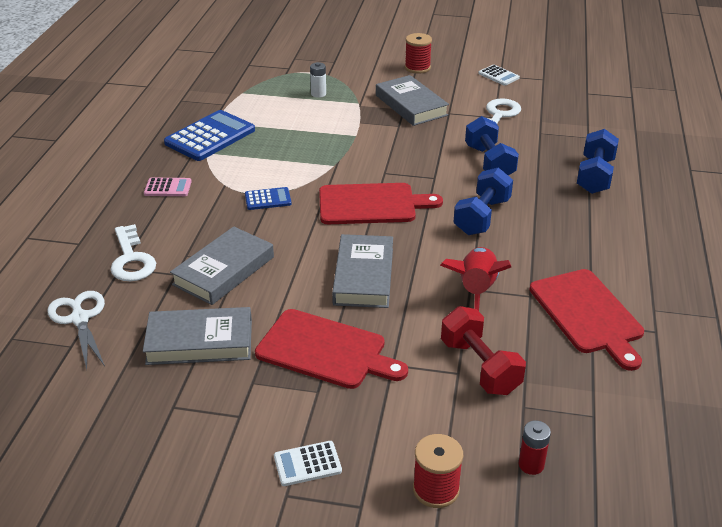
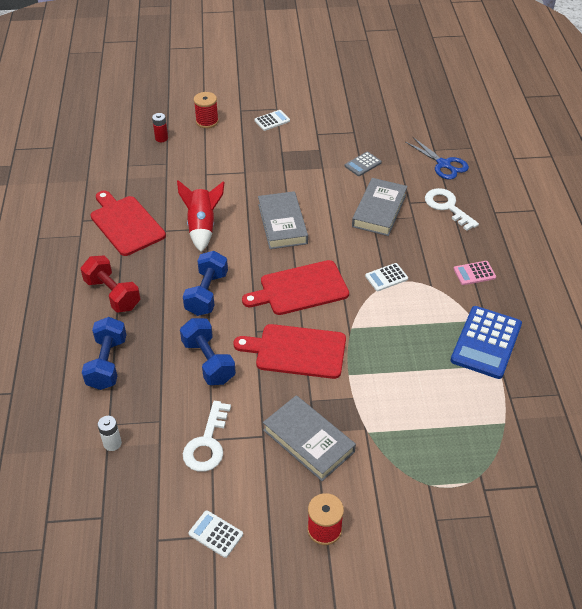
camera: 165 degrees right, 10 degrees up
white scissors [47,291,105,369] -> blue scissors [406,137,469,180]
grey book [143,307,252,365] -> grey calculator [345,152,382,176]
blue calculator [245,187,292,210] -> white calculator [365,263,408,291]
red cutting board [255,309,408,389] -> red cutting board moved to [234,324,346,379]
white battery [310,62,326,98] -> white battery moved to [98,416,122,451]
red dumbbell [441,306,526,395] -> red dumbbell moved to [81,255,140,313]

